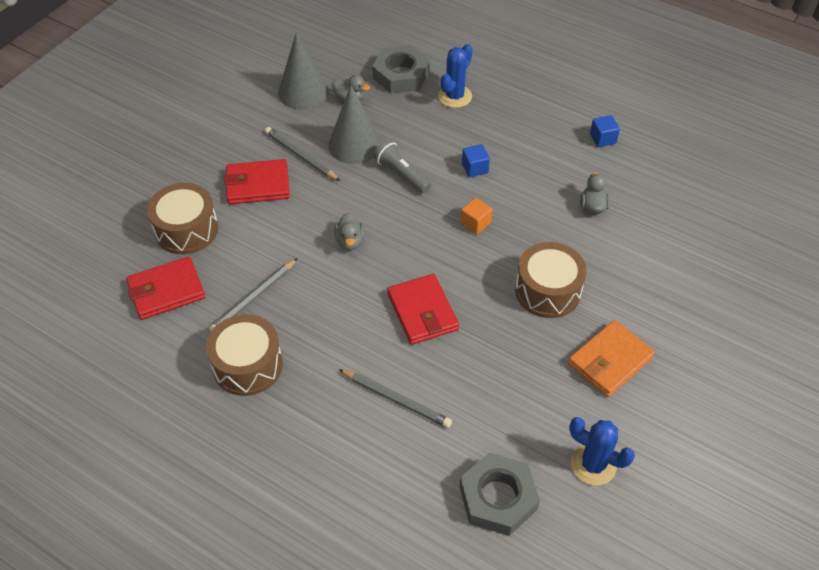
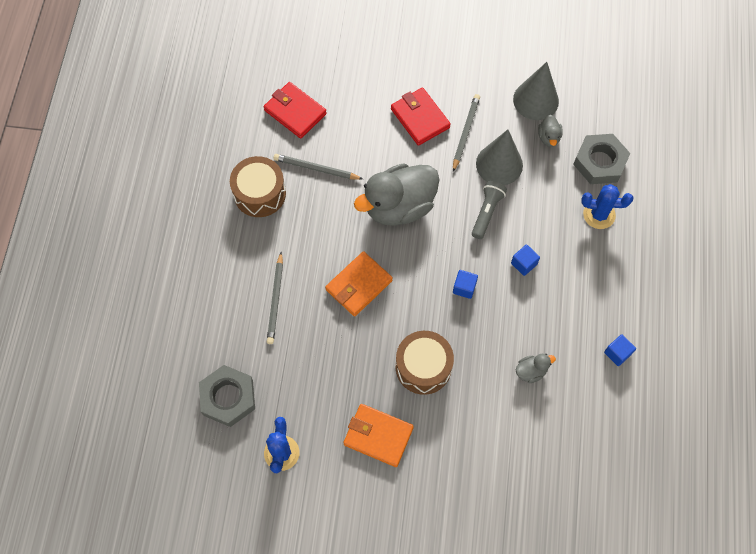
camera: 65 degrees right, 15 degrees up
brown drum [147,183,218,254] -> none
grey duck [334,213,364,250] -> grey duck [354,163,439,226], size x2.37
red wallet [387,274,459,345] -> orange wallet [325,251,393,316]
orange cube [460,198,492,235] -> blue cube [453,270,478,299]

